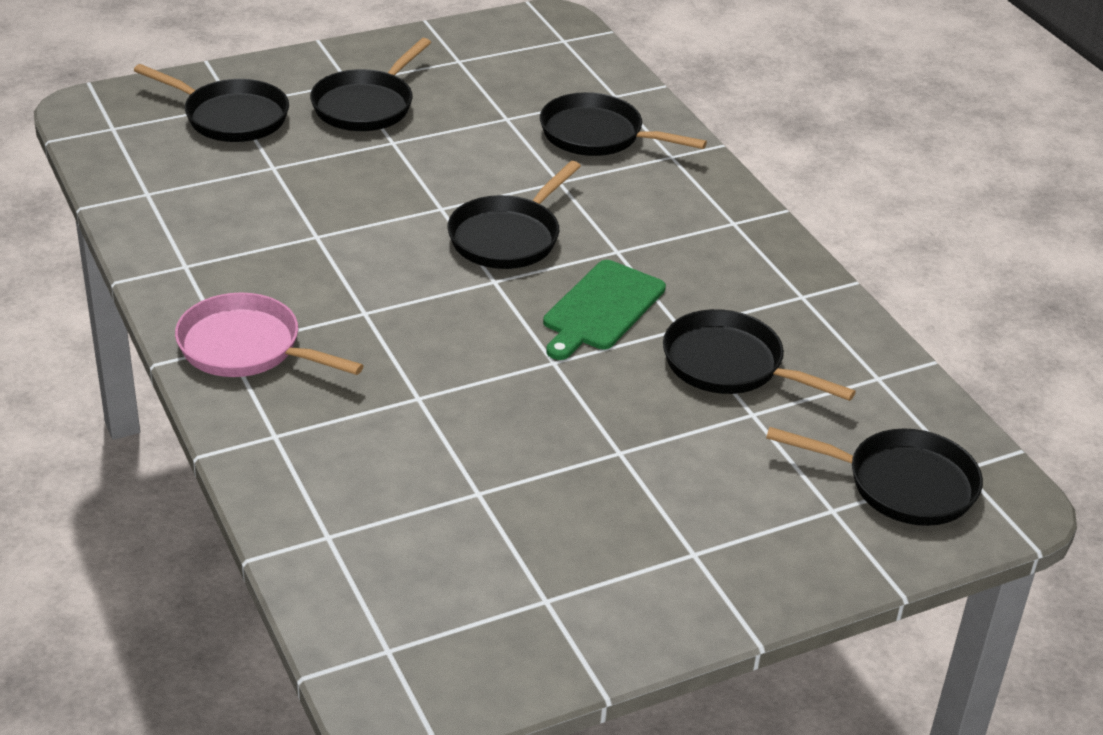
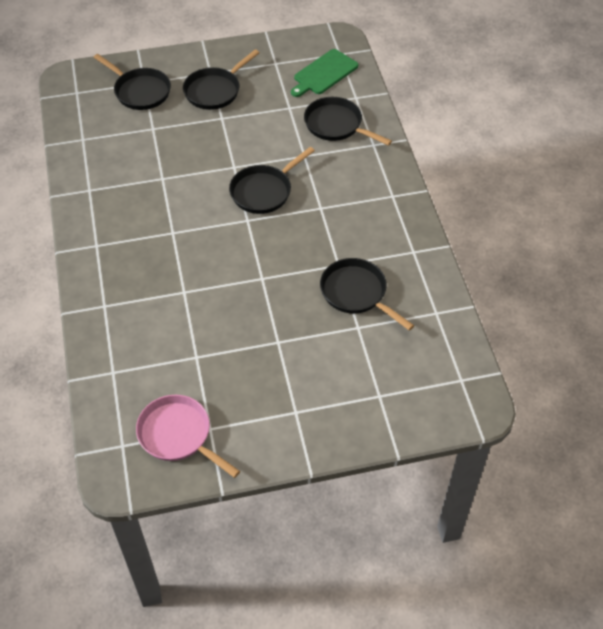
camera: 15 degrees right, 15 degrees up
pink pan [175,293,364,377] -> pink pan moved to [136,395,240,478]
green cutting board [543,260,666,360] -> green cutting board moved to [291,49,358,97]
black pan [766,427,983,526] -> none

